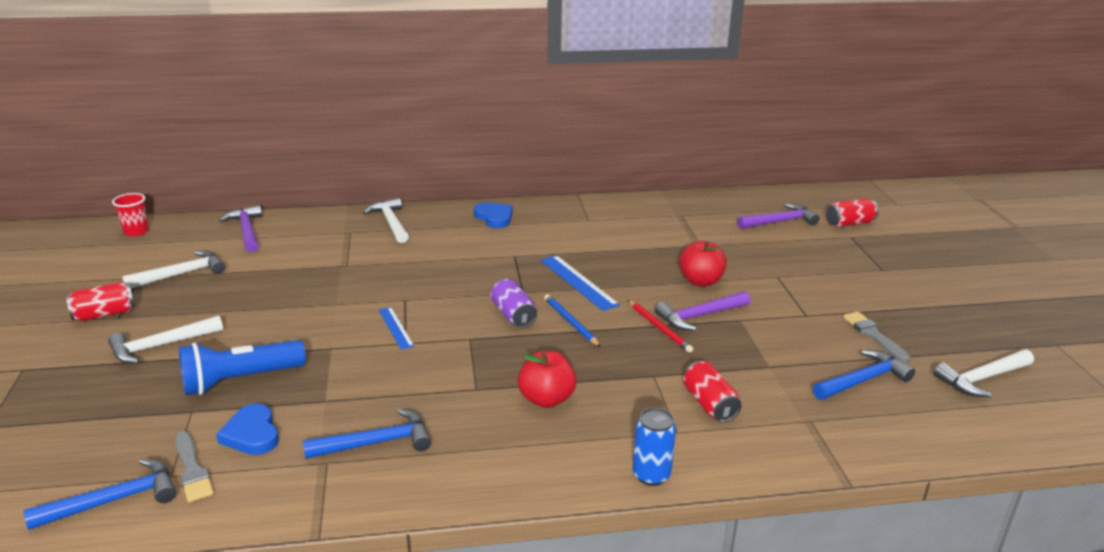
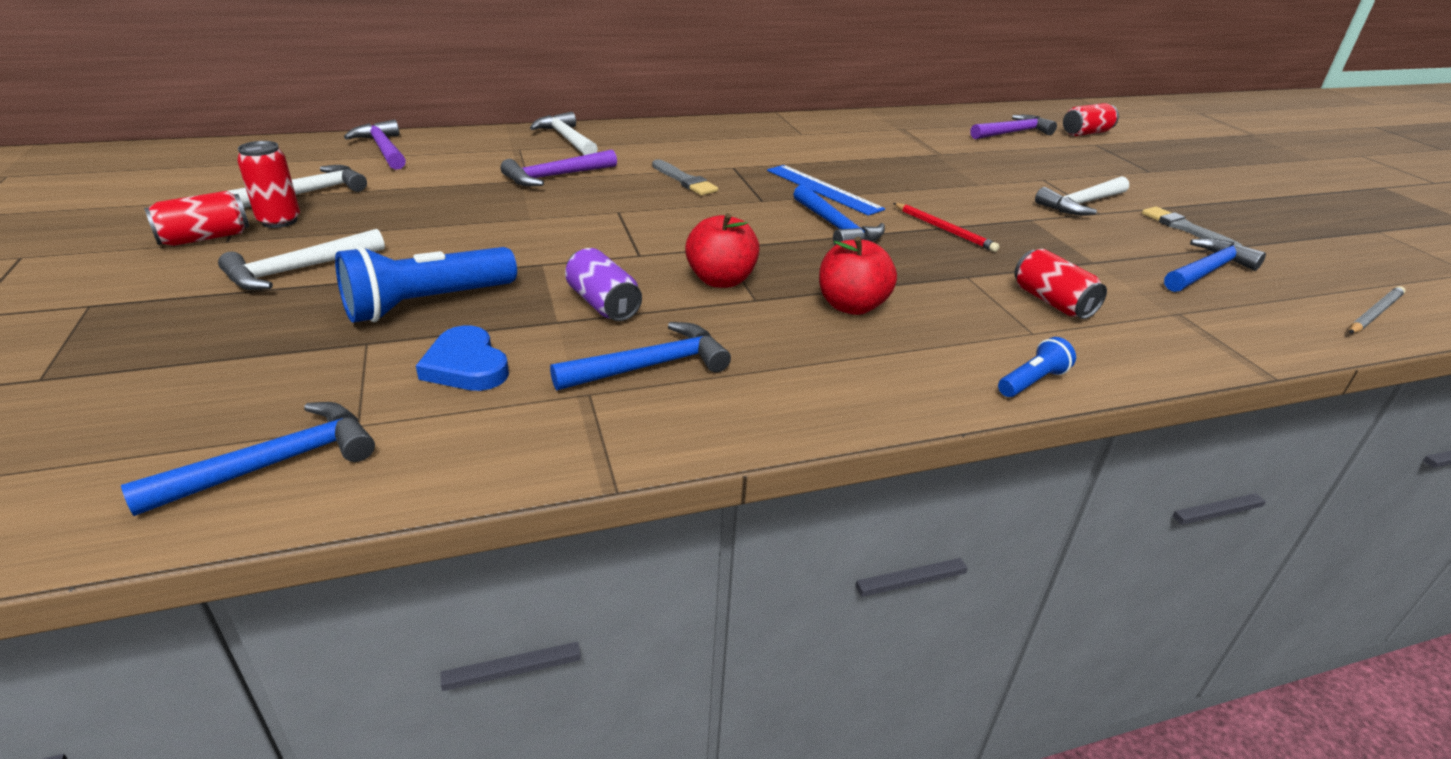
camera: 10 degrees left, 5 degrees up
red cup [112,193,149,236] -> none
grey brush [175,431,214,502] -> grey brush moved to [652,159,718,195]
blue ruler [379,307,414,350] -> none
blue heart [474,202,513,228] -> none
purple can [491,279,537,328] -> purple can moved to [565,248,642,321]
blue pencil [544,294,601,347] -> blue hammer [793,184,885,246]
blue can [632,408,676,486] -> blue flashlight [998,337,1076,397]
purple hammer [655,291,750,331] -> purple hammer moved to [501,149,617,186]
red apple [679,241,727,286] -> red apple moved to [685,213,760,288]
white hammer [934,349,1034,397] -> white hammer moved to [1035,176,1129,215]
none -> red can [237,141,300,228]
none -> grey pencil [1349,286,1405,334]

